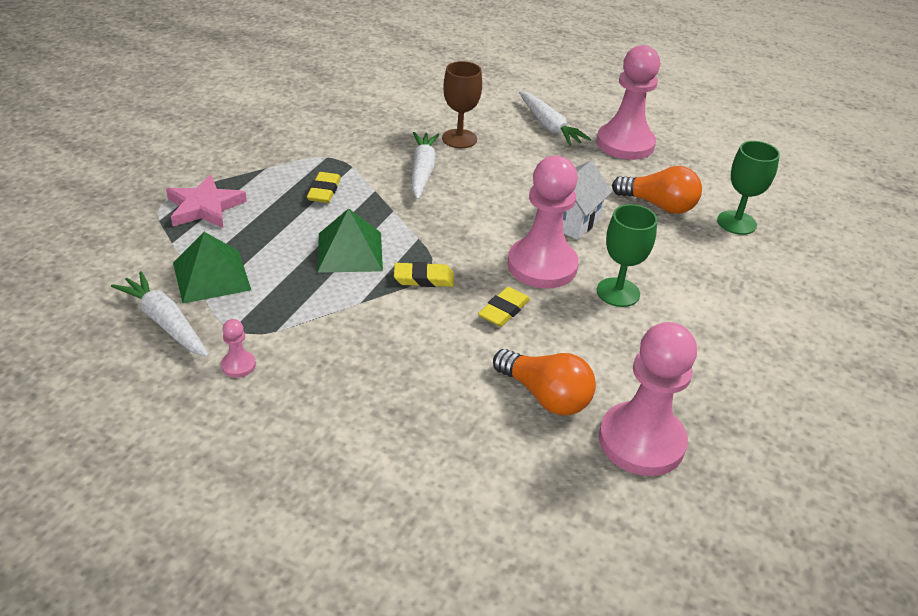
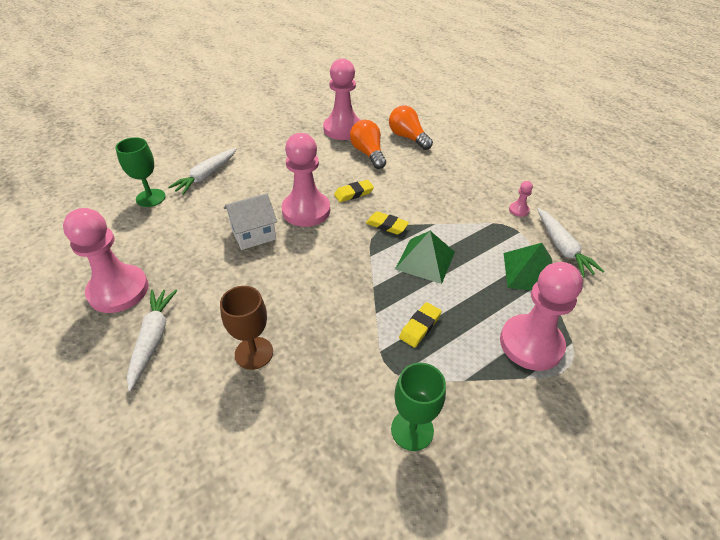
camera: 150 degrees left, 5 degrees up
pink star [166,175,247,228] -> pink pawn [500,262,583,371]
white carrot [412,132,440,200] -> white carrot moved to [168,148,236,195]
green goblet [597,204,658,307] -> green goblet moved to [391,363,446,451]
orange light bulb [612,166,702,214] -> orange light bulb moved to [389,106,433,150]

